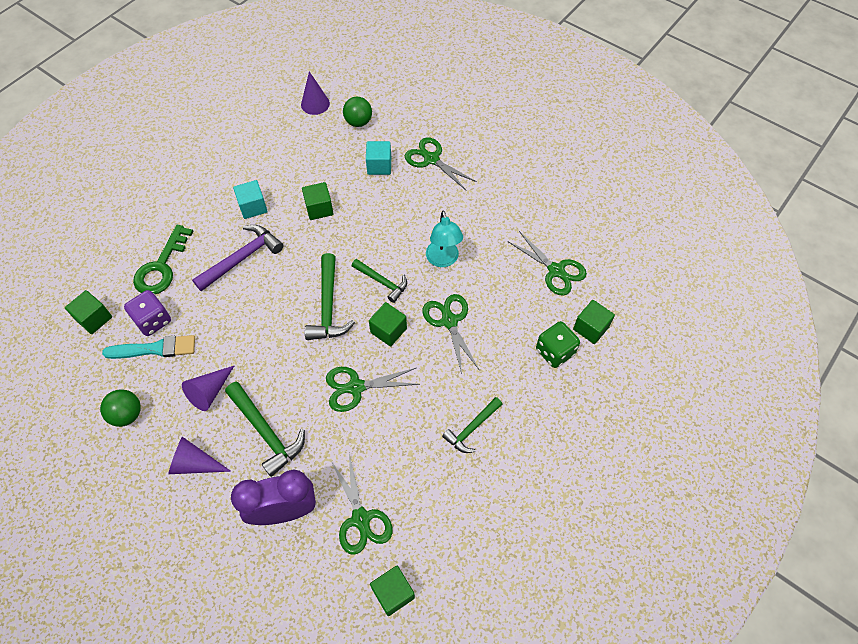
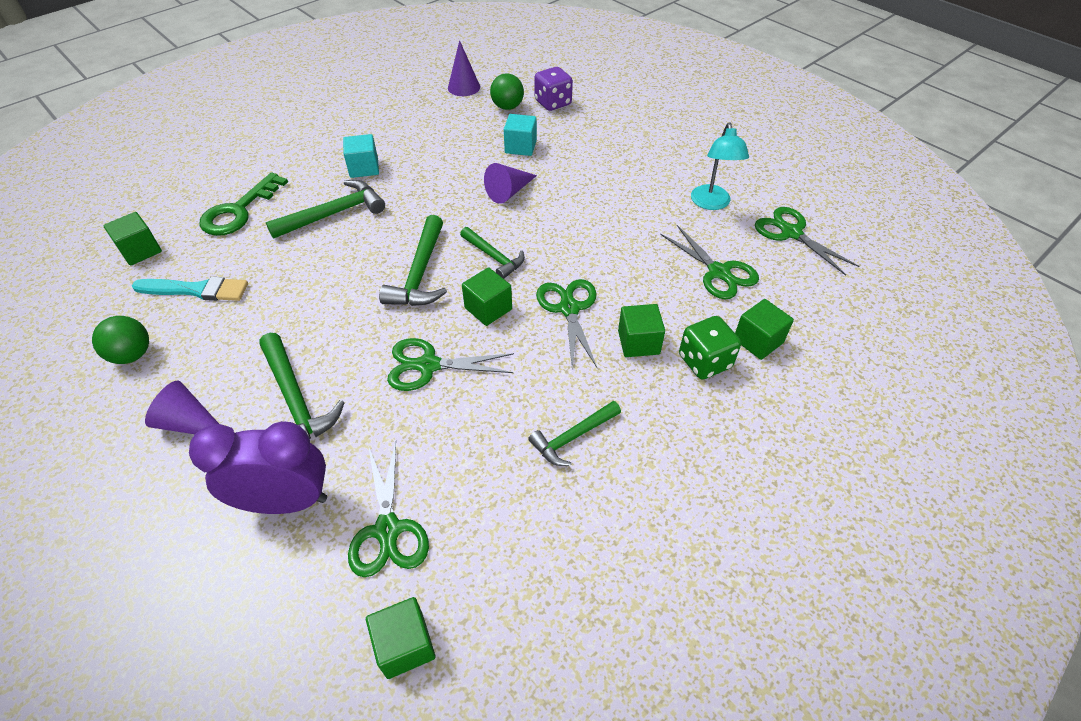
camera: 10 degrees right, 10 degrees down
purple dice [124,290,171,336] -> purple dice moved to [534,67,573,111]
purple cone [182,365,235,411] -> purple cone moved to [484,163,537,204]
purple hammer [192,225,284,291] -> green hammer [266,180,385,239]
green cube [302,182,334,220] -> green cube moved to [618,304,665,357]
green scissors [405,137,477,191] -> green scissors moved to [755,207,859,276]
turquoise lamp [426,211,463,267] -> turquoise lamp moved to [691,122,749,210]

